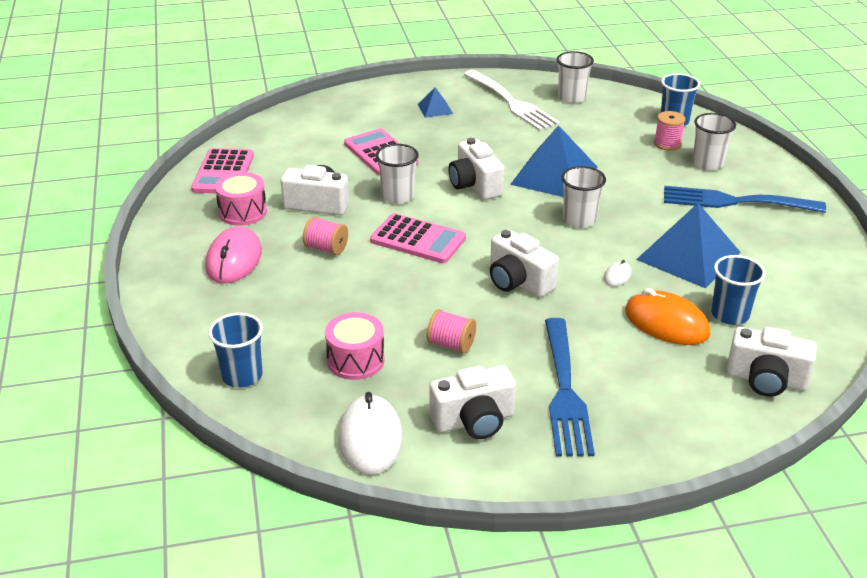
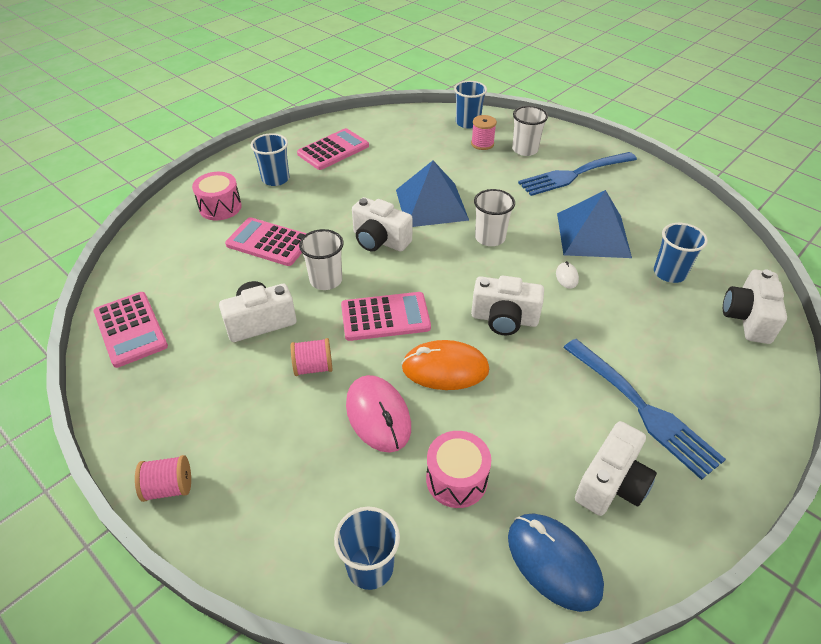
camera: 35 degrees left, 10 degrees up
pink mouse [205,226,262,283] -> pink mouse moved to [346,375,411,453]
pink drum [215,172,267,226] -> pink drum moved to [192,172,242,220]
white mouse [338,392,403,475] -> blue mouse [508,513,604,612]
blue pyramid [418,87,453,118] -> blue cup [251,133,289,186]
pink spool [427,309,476,354] -> pink spool moved to [135,455,191,502]
white fork [464,70,560,131] -> pink calculator [297,128,369,170]
white cup [557,51,594,103] -> none
orange mouse [625,288,710,345] -> orange mouse moved to [401,340,489,390]
white camera [727,327,817,397] -> white camera turned 120 degrees clockwise [723,270,787,344]

